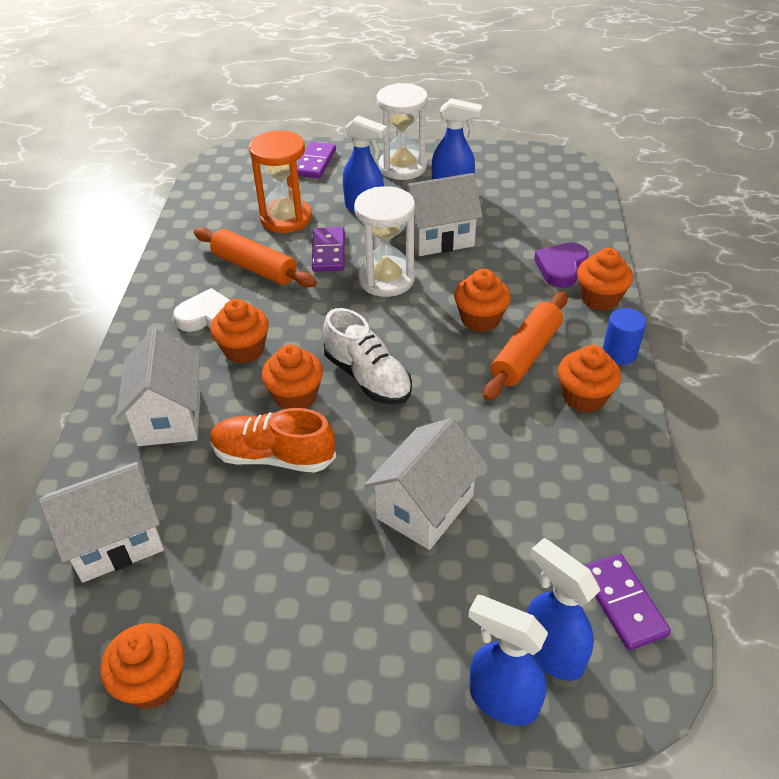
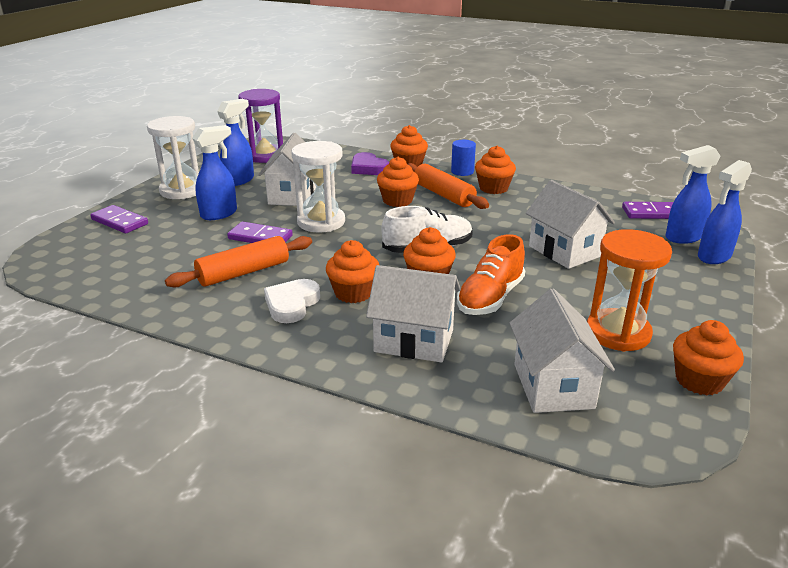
camera: 70 degrees left, 15 degrees down
orange hourglass [249,130,312,233] -> orange hourglass moved to [587,229,672,351]
none -> purple hourglass [238,89,283,163]

